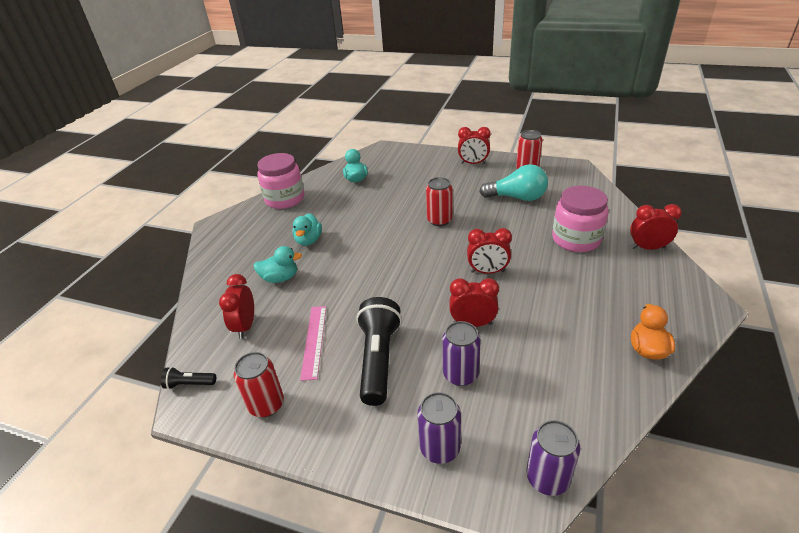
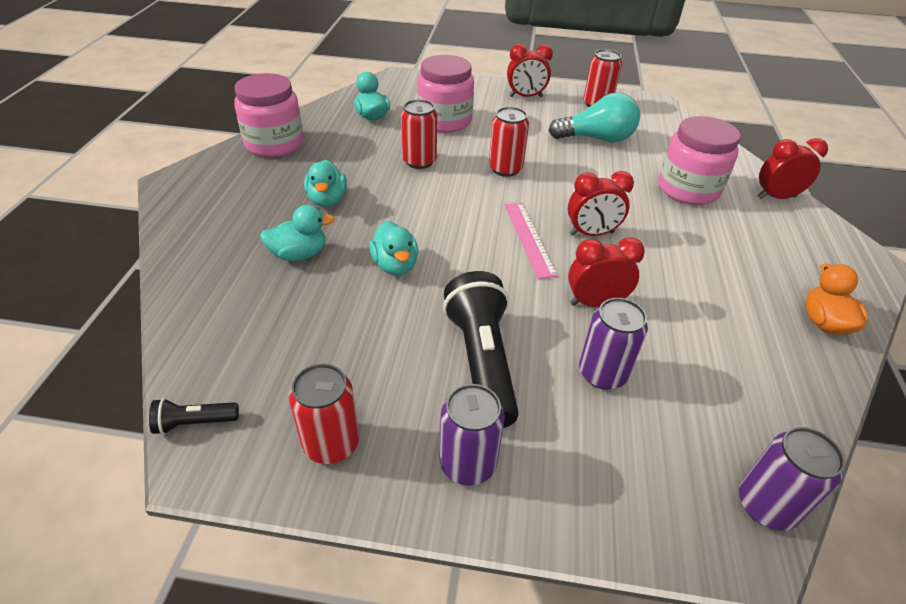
camera: 15 degrees left, 5 degrees up
red clock [219,274,254,339] -> none
pink ruler [300,306,326,381] -> pink ruler moved to [505,203,558,279]
purple can [417,392,461,464] -> purple can moved to [439,384,505,486]
none -> turquoise duck [369,221,418,275]
none -> red can [401,99,437,169]
none -> pink jar [417,55,474,133]

